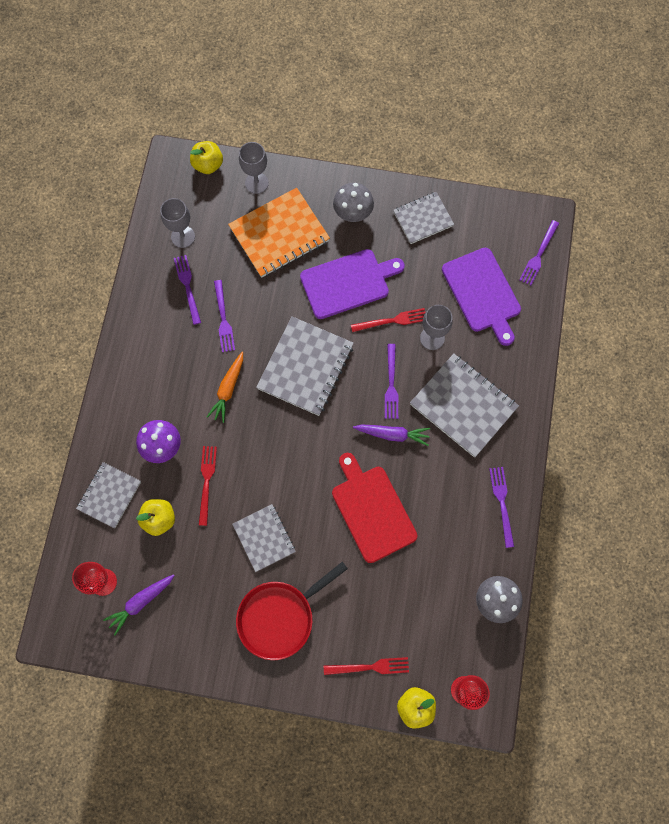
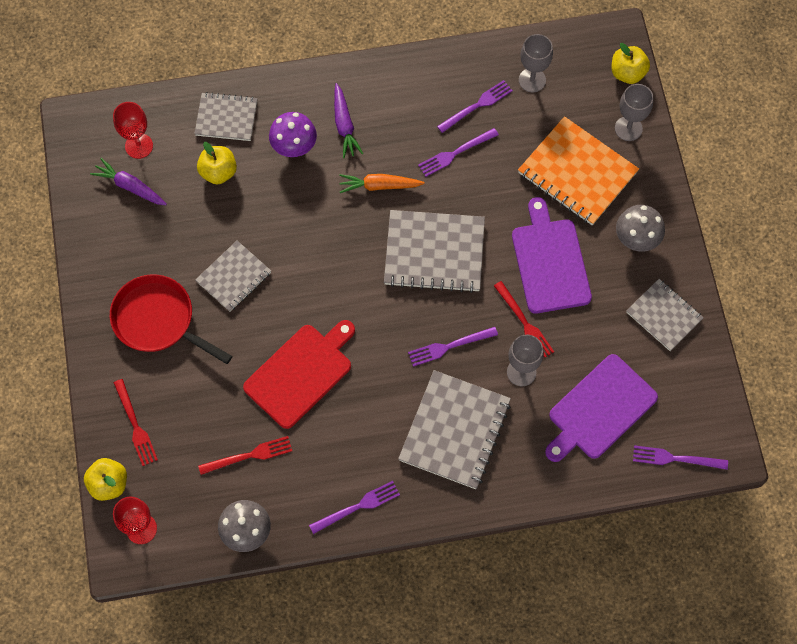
camera: 70 degrees right, 5 degrees down
red fork [199,446,217,526] -> red fork moved to [198,436,292,475]
purple cutting board [300,249,405,319] -> purple cutting board turned 150 degrees counterclockwise [512,197,592,314]
purple carrot [353,424,430,446] -> purple carrot moved to [334,83,363,158]

